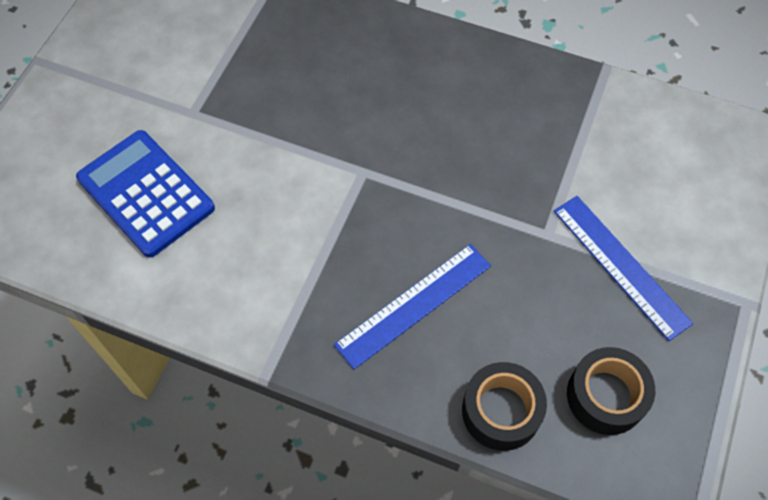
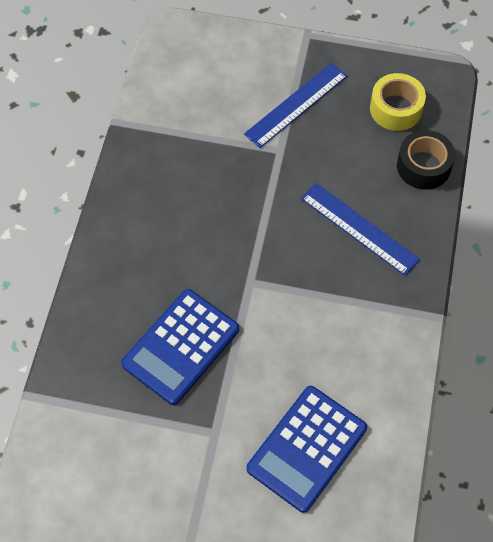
camera: 100 degrees left, 0 degrees up
black tape [567,347,655,435] -> yellow tape [370,73,426,131]
none -> blue calculator [121,289,239,405]

